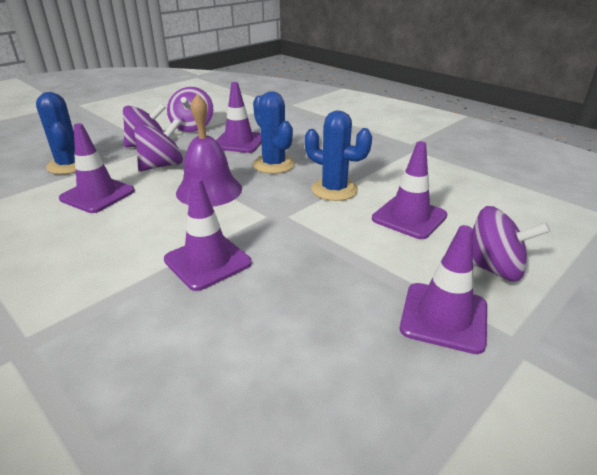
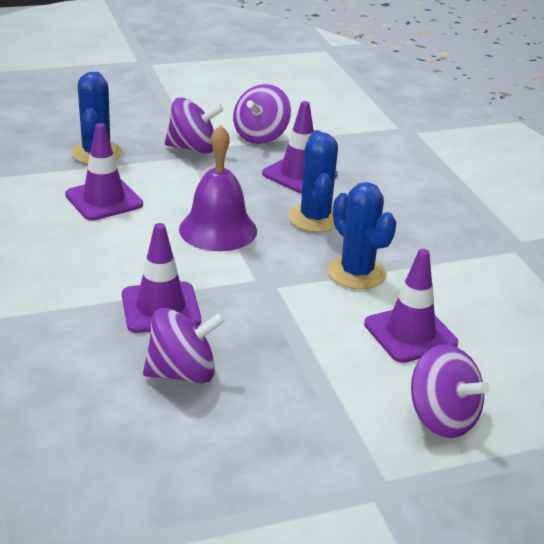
camera: 25 degrees right, 0 degrees up
purple spinning top [134,119,183,171] -> purple spinning top moved to [143,308,225,384]
purple traffic cone [400,225,487,354] -> none

